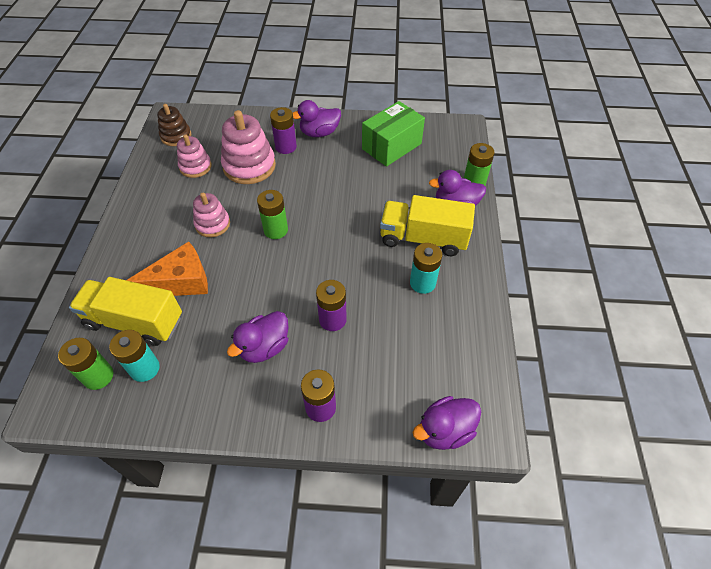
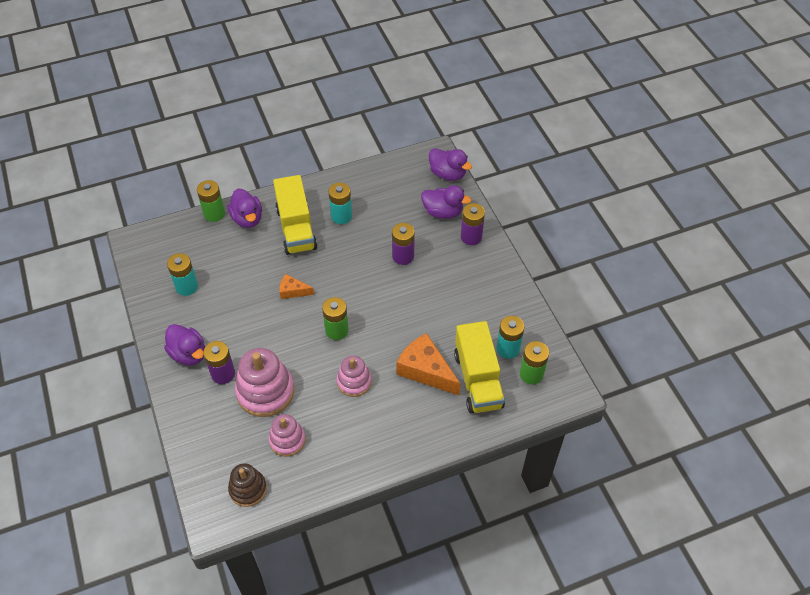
camera: 115 degrees left, 0 degrees up
purple duck [227,311,289,363] -> purple duck moved to [421,185,471,219]
green box [362,101,425,167] -> turquoise battery [167,253,198,296]
none -> orange cheese [279,274,314,299]

